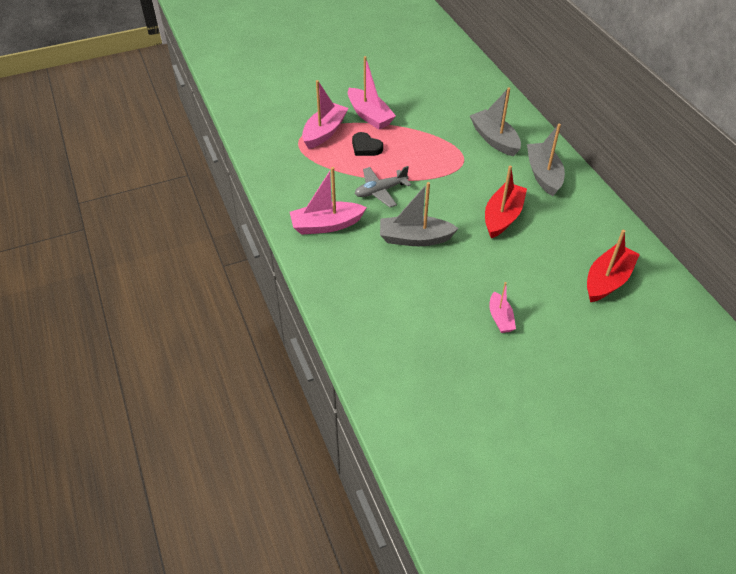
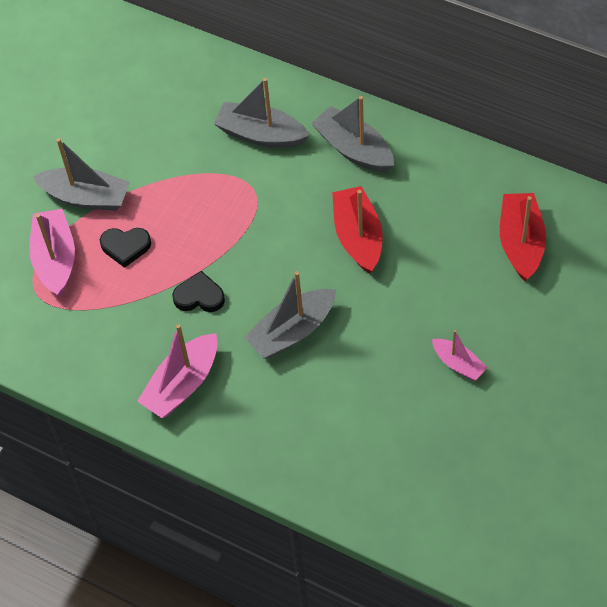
camera: 35 degrees left, 10 degrees up
pink boat [348,56,396,129] -> grey boat [33,138,130,211]
grey plane [355,166,411,207] -> black heart [172,271,225,312]

